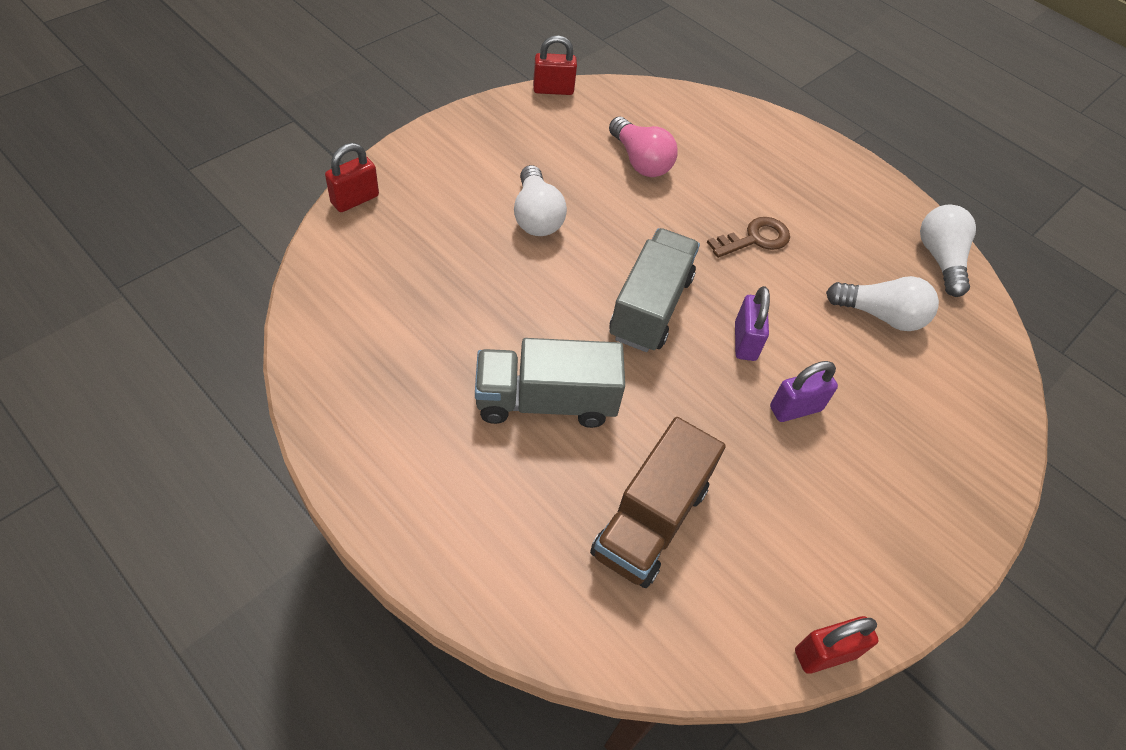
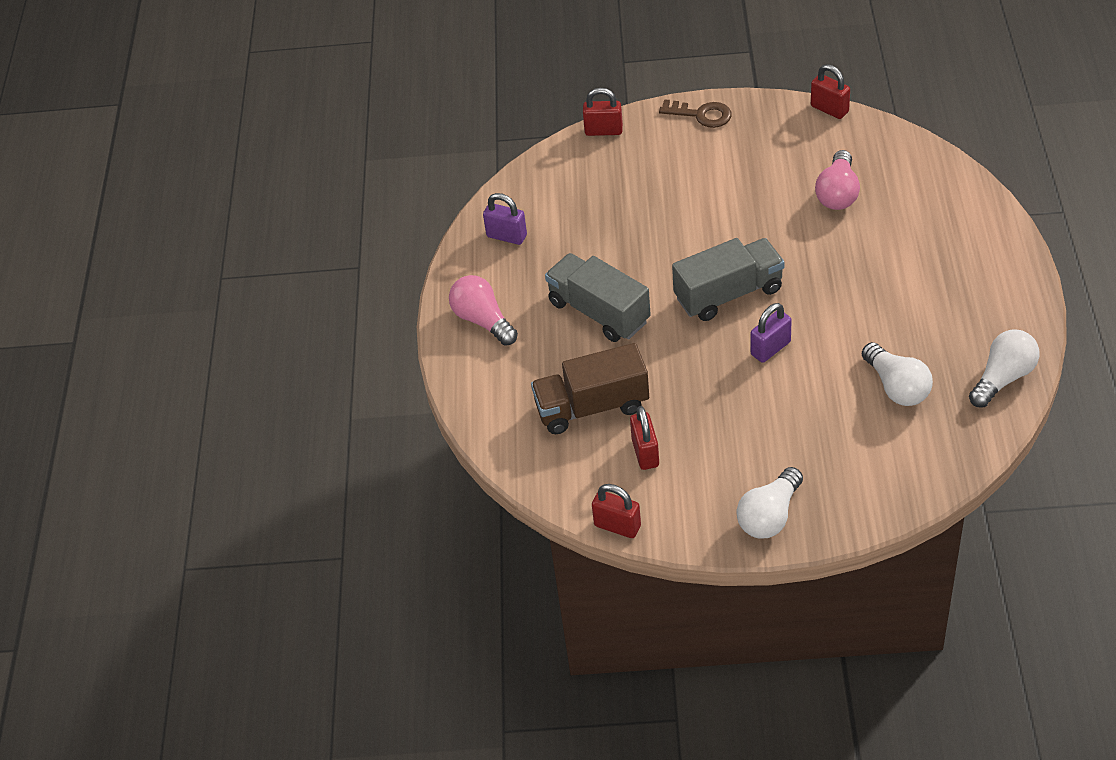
camera: 55 degrees right, 5 degrees down
white light bulb [514,165,567,236] -> white light bulb moved to [737,467,803,538]
brown key [707,217,790,258] -> brown key moved to [659,99,732,128]
purple padlock [770,361,838,422] -> purple padlock moved to [483,193,527,245]
none -> pink light bulb [449,275,518,346]
none -> red padlock [630,406,659,470]

